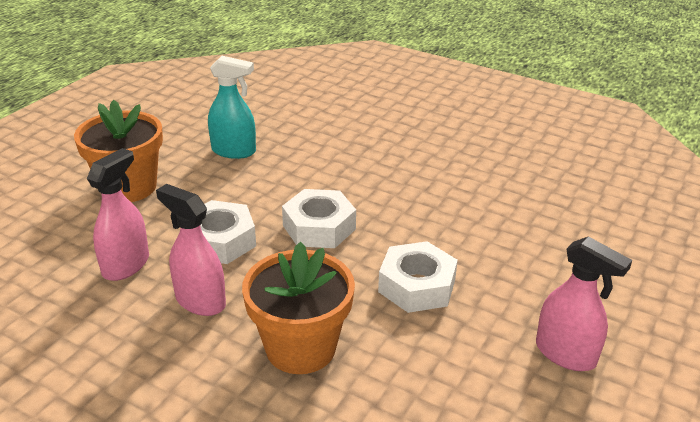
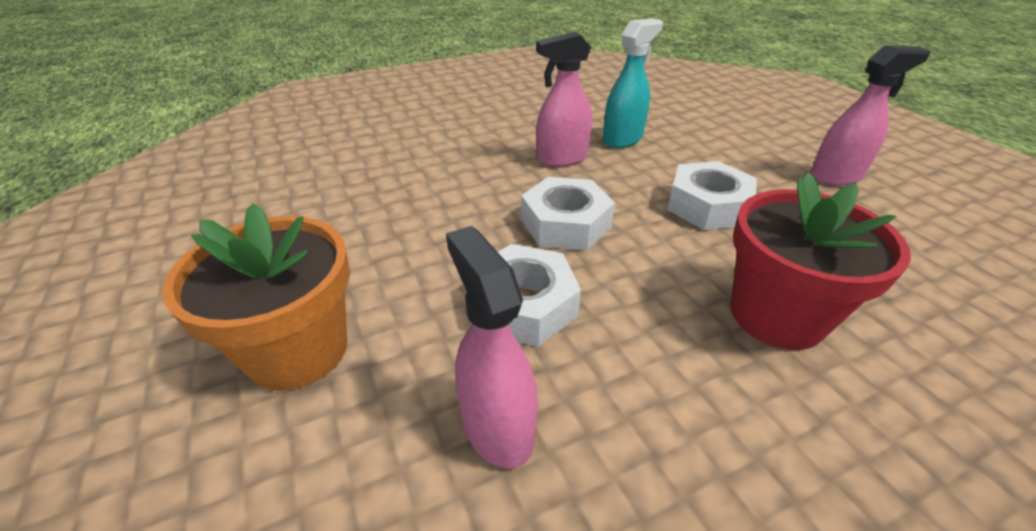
camera: 55 degrees left, 5 degrees up
pink spray bottle [156,184,226,316] -> pink spray bottle moved to [536,32,592,167]
turquoise spray bottle [208,56,256,159] -> turquoise spray bottle moved to [603,18,663,148]
orange flower pot [242,242,355,374] -> red flower pot [731,172,911,350]

